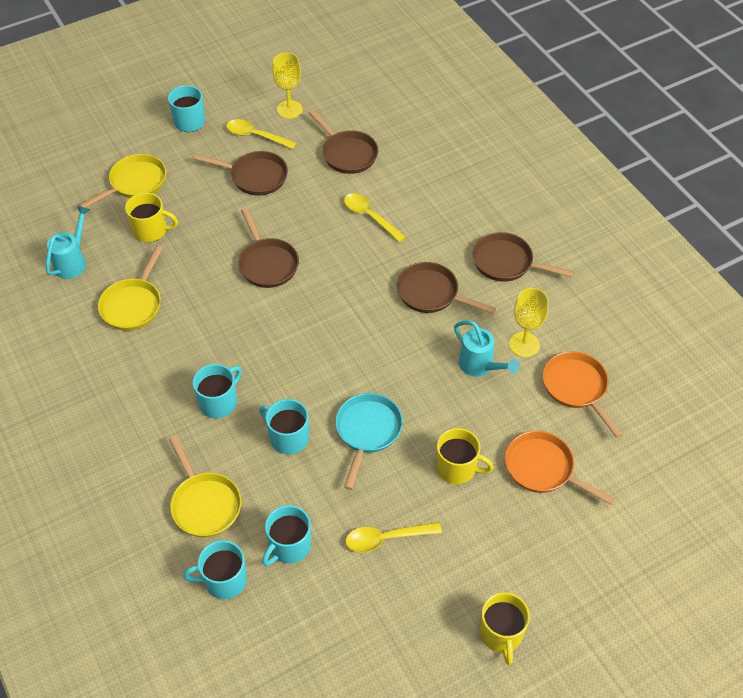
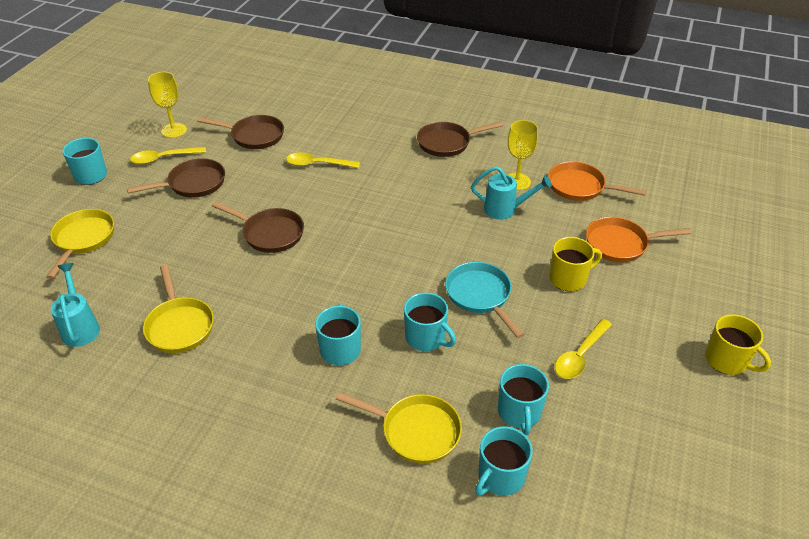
camera: 40 degrees left, 10 degrees down
yellow mug [125,192,178,242] -> none
turquoise mug [259,399,309,454] -> turquoise mug turned 135 degrees counterclockwise [404,292,456,351]
brown pan [396,262,496,314] -> none

